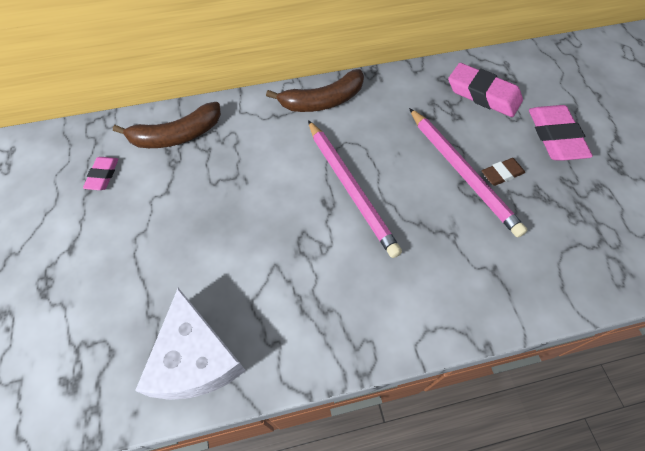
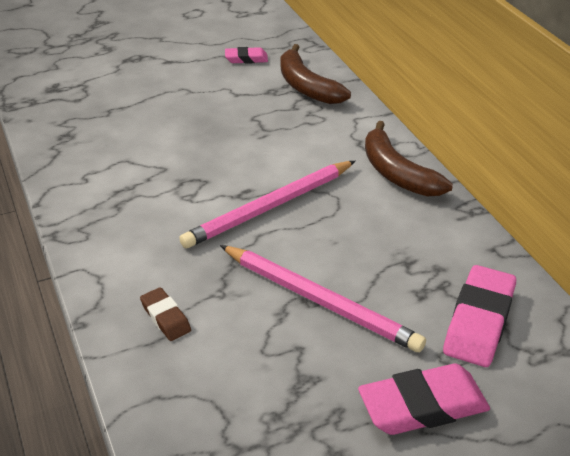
camera: 80 degrees right, 20 degrees down
white cheese [135,288,246,400] -> none
pink pencil [409,108,527,237] -> pink pencil turned 105 degrees counterclockwise [220,245,426,352]
brown eraser [482,158,525,186] -> brown eraser moved to [140,287,191,341]

